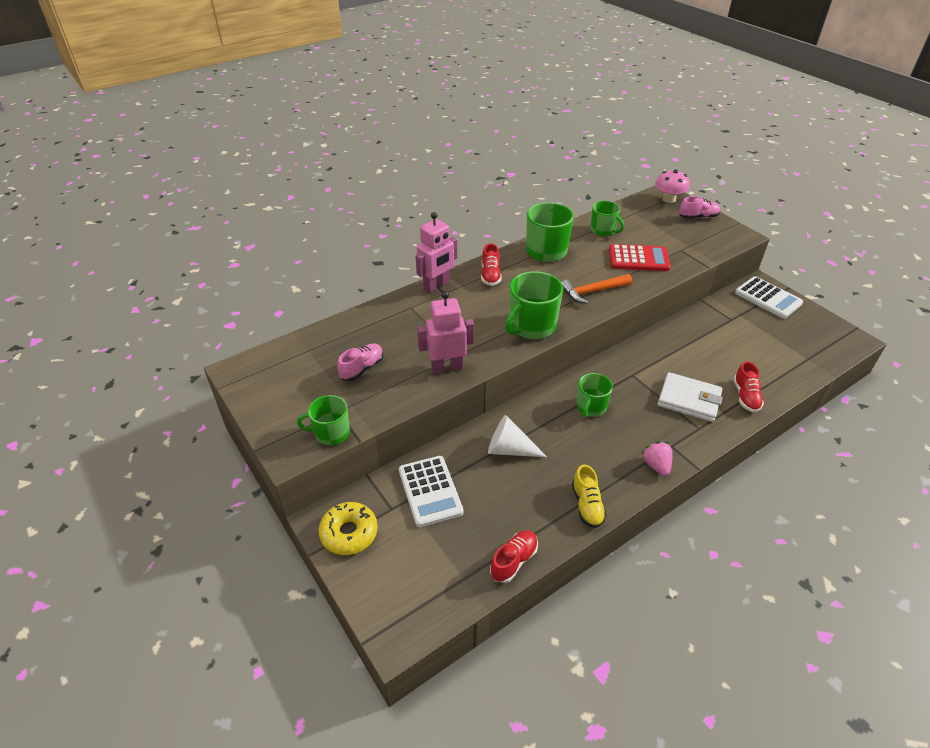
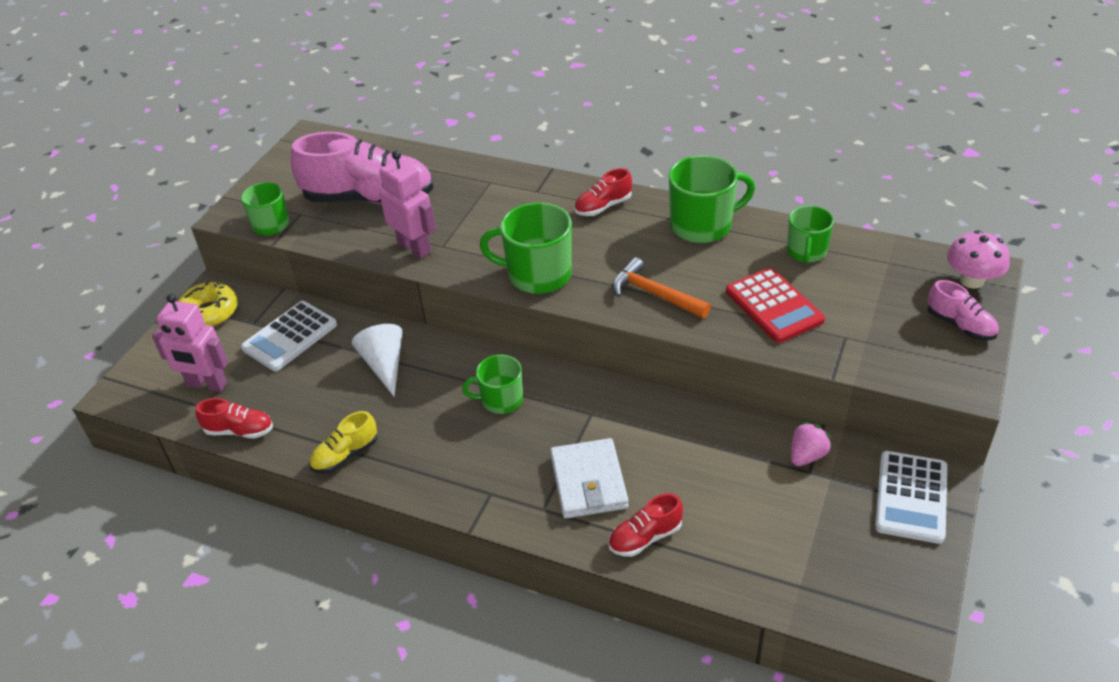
camera: 60 degrees right, 0 degrees up
pink shoe [337,343,383,381] -> pink shoe [291,132,434,205], size x2.13
pink robot [416,212,457,293] -> pink robot moved to [152,294,228,392]
pink strawberry [641,441,673,476] -> pink strawberry moved to [791,421,832,466]

